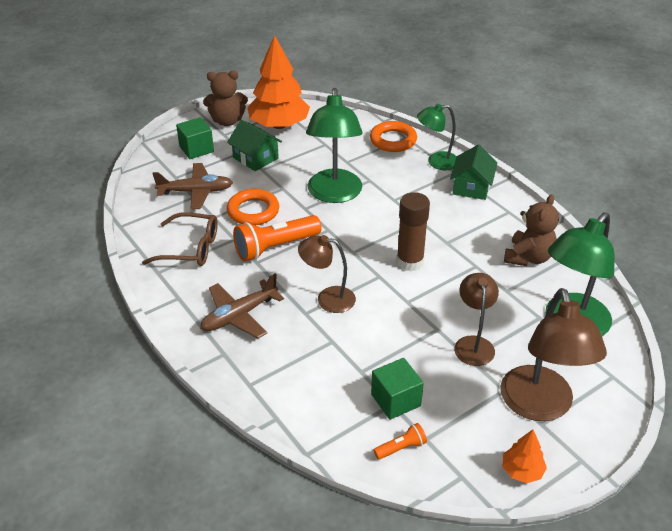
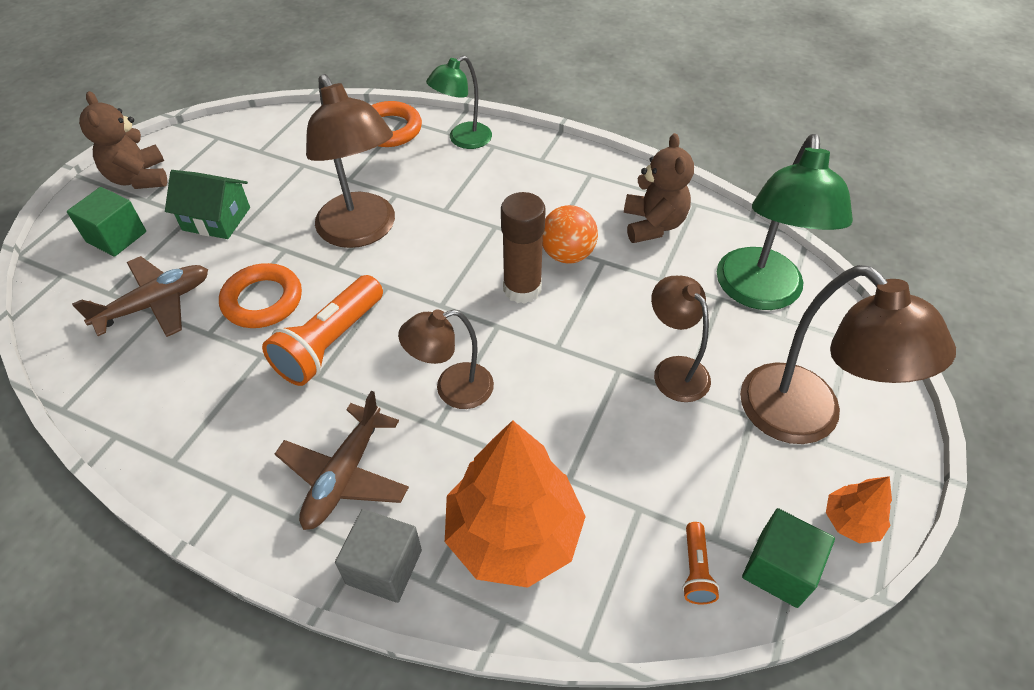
camera: 30 degrees left, 10 degrees up
brown glasses [142,212,218,266] -> none
brown teddy bear [203,70,248,126] -> brown teddy bear turned 105 degrees clockwise [79,91,167,189]
orange tree [247,35,310,129] -> orange tree moved to [445,420,586,588]
green lamp [306,88,363,203] -> brown lamp [306,74,395,248]
green cube [371,358,424,420] -> green cube moved to [742,508,835,608]
orange flashlight [374,423,427,460] -> orange flashlight turned 150 degrees clockwise [682,522,719,605]
green house [450,144,497,200] -> none
none -> grey cube [335,509,422,603]
none -> orange ball [542,205,598,264]

